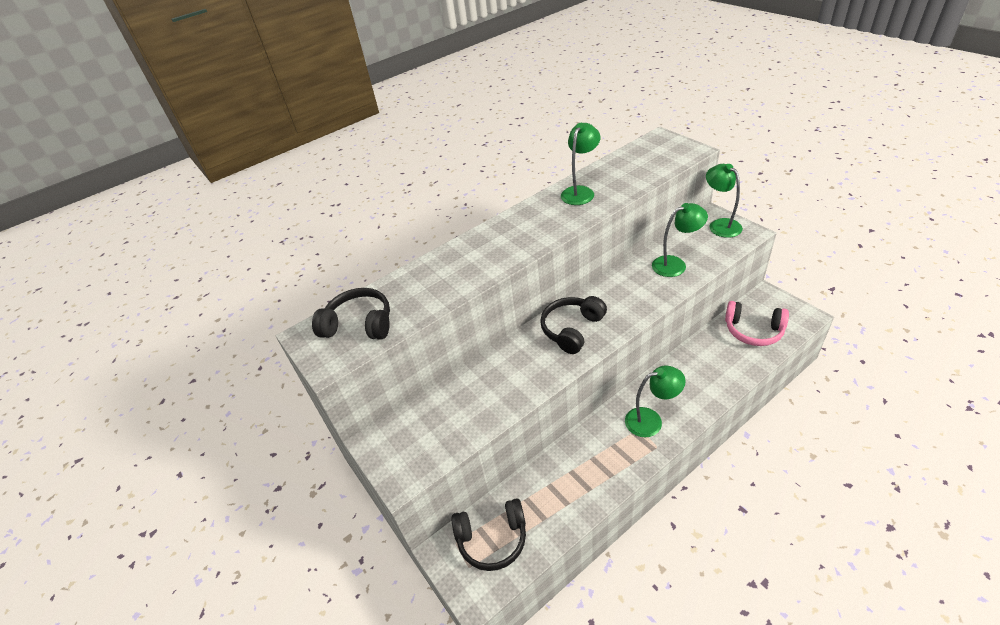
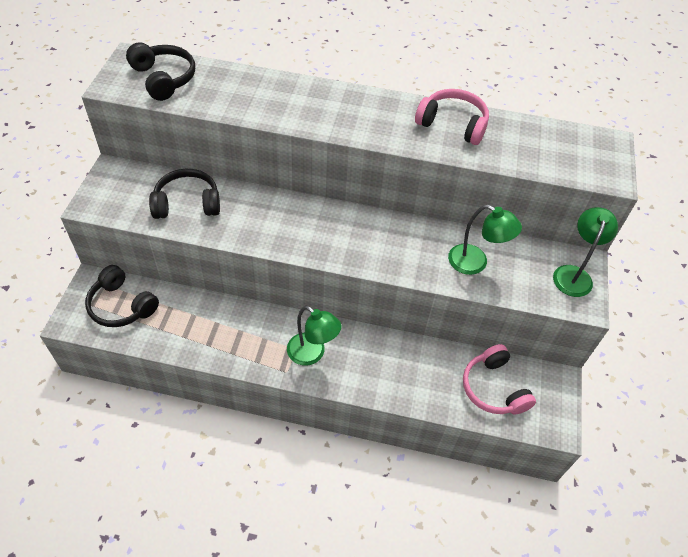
camera: 40 degrees right, 10 degrees up
black headphones [540,296,607,354] -> black headphones moved to [149,169,220,219]
green lamp [561,123,600,205] -> pink headphones [415,89,489,145]

